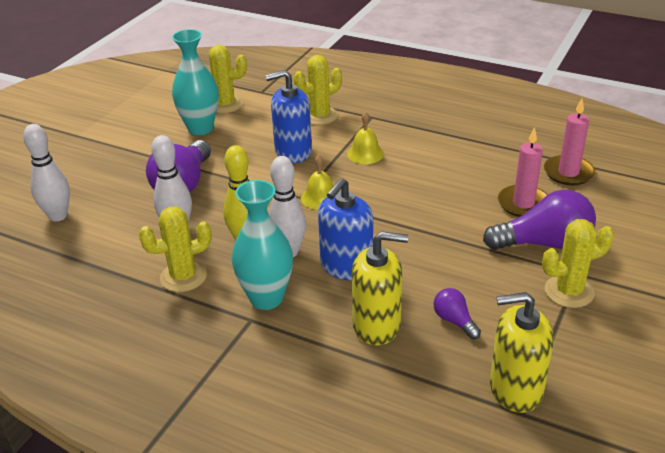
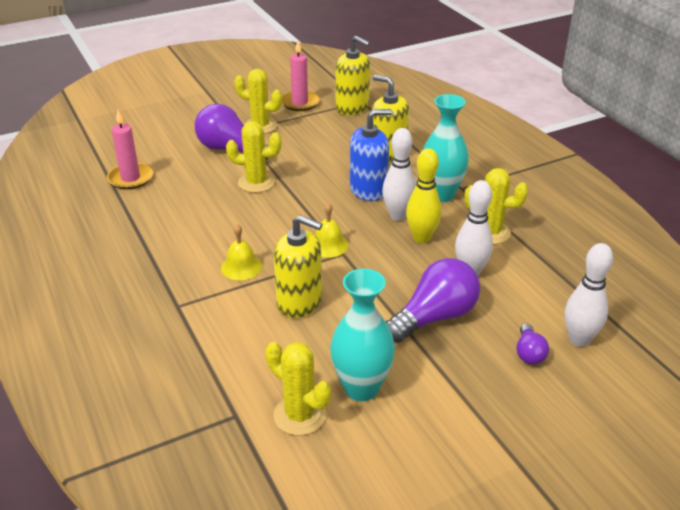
camera: 145 degrees left, 0 degrees up
blue soap dispenser [265,70,312,163] -> yellow soap dispenser [274,215,322,318]
yellow cactus [294,55,342,125] -> yellow cactus moved to [226,121,282,193]
purple light bulb [434,288,481,339] -> purple light bulb moved to [516,323,549,365]
pink candle [498,127,548,217] -> pink candle moved to [282,41,320,111]

